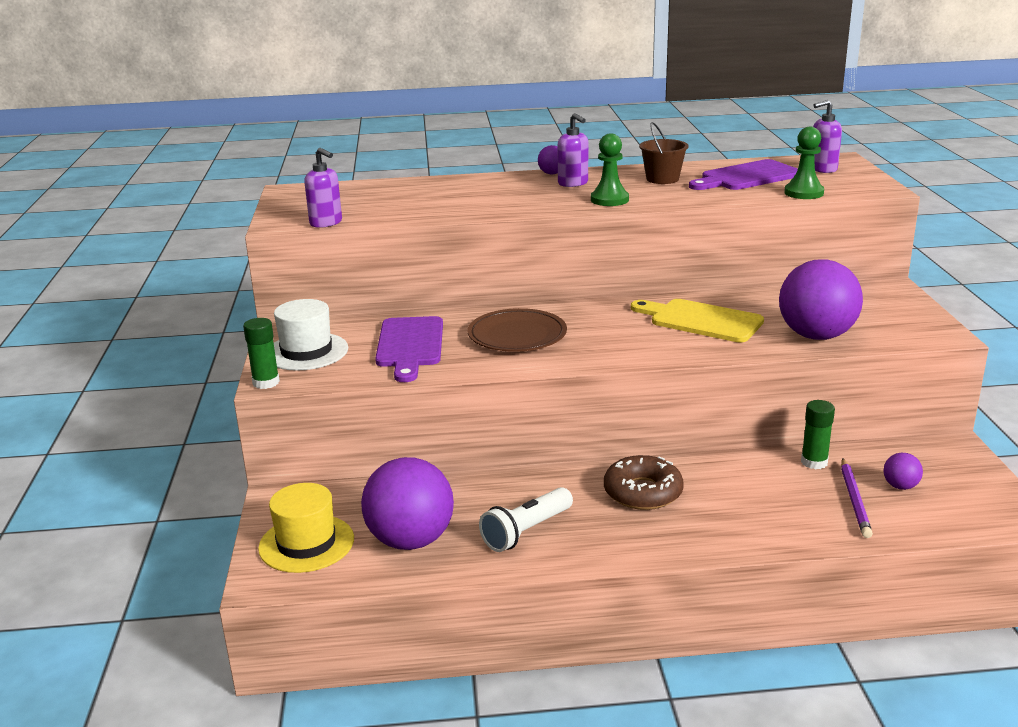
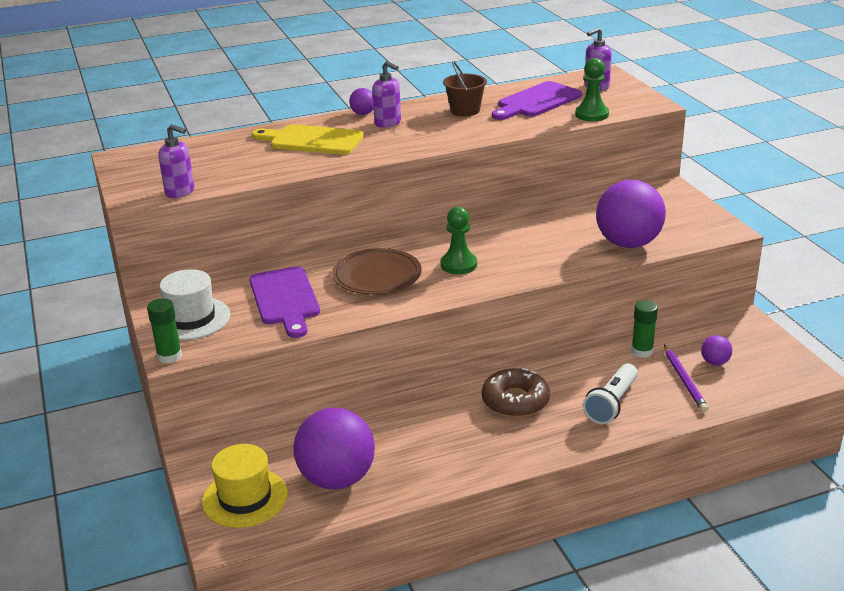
camera: 15 degrees left, 5 degrees up
white flashlight [479,487,573,552] -> white flashlight moved to [583,364,638,424]
green pawn [591,134,629,206] -> green pawn moved to [441,207,477,274]
yellow cutting board [631,299,764,343] -> yellow cutting board moved to [252,124,364,155]

